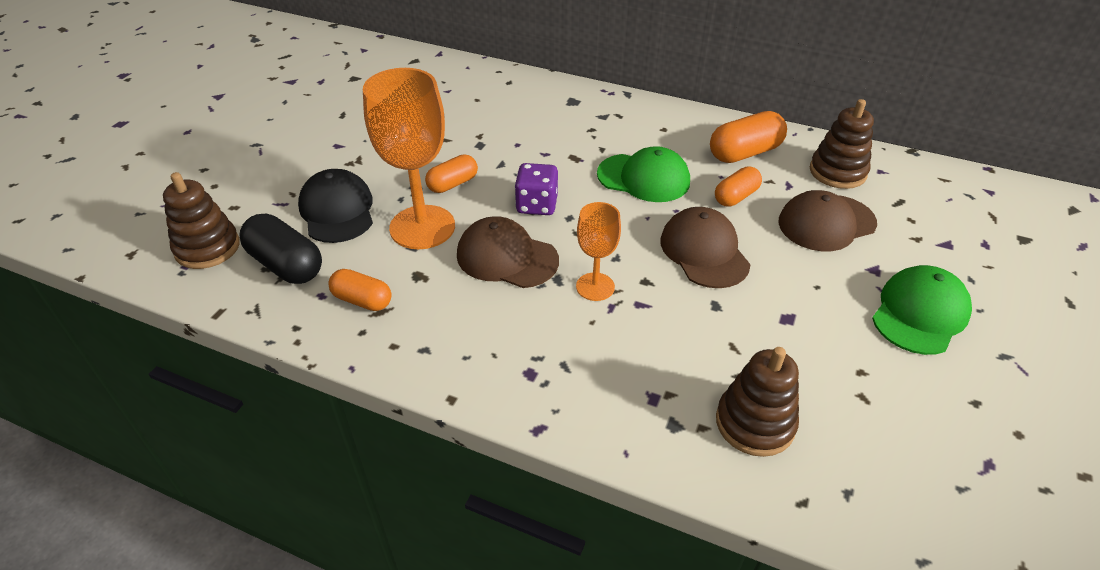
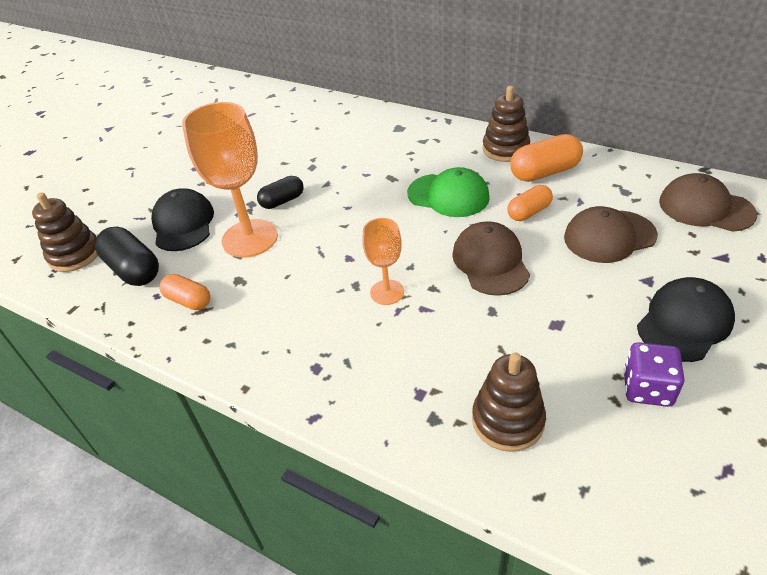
camera: 10 degrees right, 0 degrees up
orange capsule [425,155,478,193] -> black capsule [257,176,304,209]
brown cap [457,216,559,288] -> brown cap moved to [659,173,757,232]
purple dice [515,163,558,215] -> purple dice moved to [624,342,685,407]
brown stacking toy [810,99,874,189] -> brown stacking toy moved to [482,86,530,162]
green cap [872,265,972,355] -> black cap [637,277,735,362]

